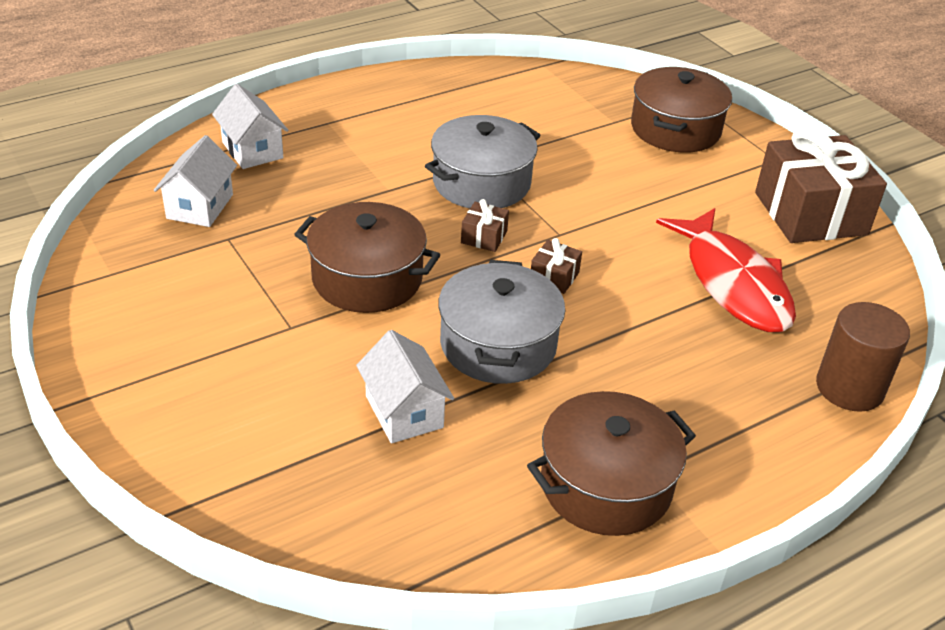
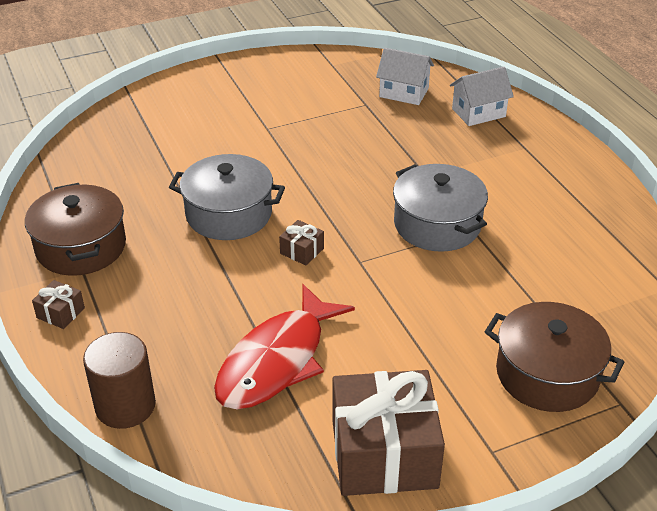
camera: 100 degrees right, 0 degrees up
brown pot [294,202,440,313] -> none
white house [356,330,454,444] -> none
brown gift [461,199,509,252] -> brown gift moved to [32,280,85,329]
red fish [656,208,796,332] -> red fish turned 45 degrees counterclockwise [214,284,355,410]

